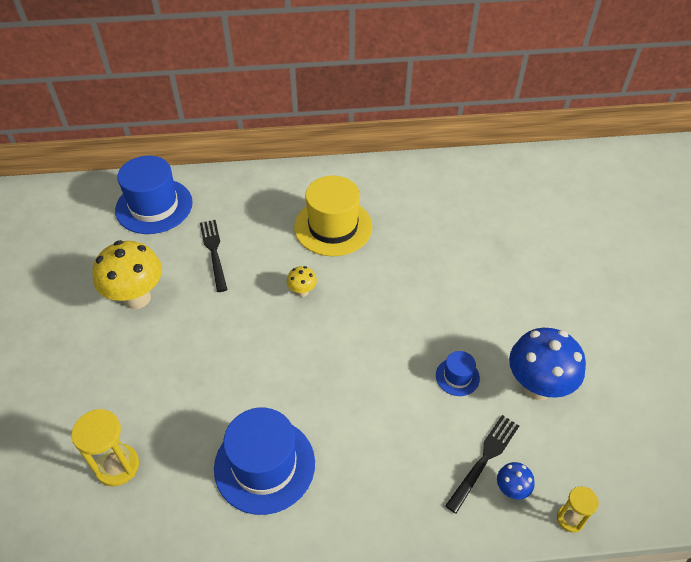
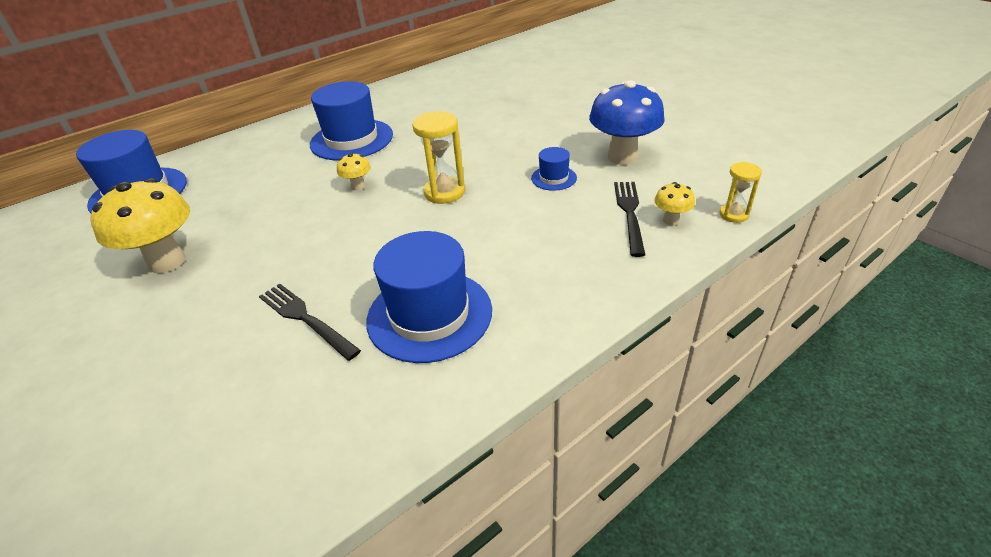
camera: 30 degrees left, 10 degrees down
yellow hourglass [71,409,139,486] -> yellow hourglass moved to [412,111,465,204]
black fork [200,220,227,292] -> black fork moved to [259,284,361,361]
yellow hat [294,175,372,256] -> blue hat [310,81,393,160]
blue mushroom [497,462,535,499] -> yellow mushroom [654,182,695,225]

